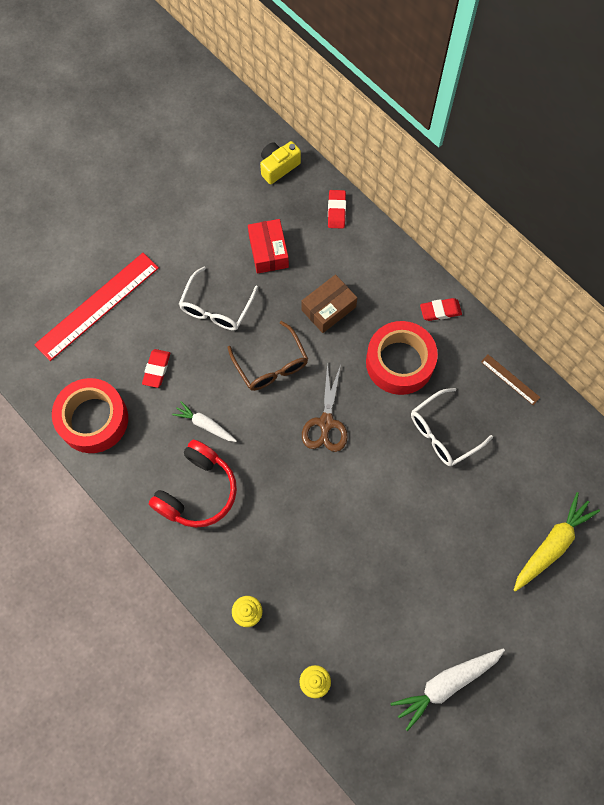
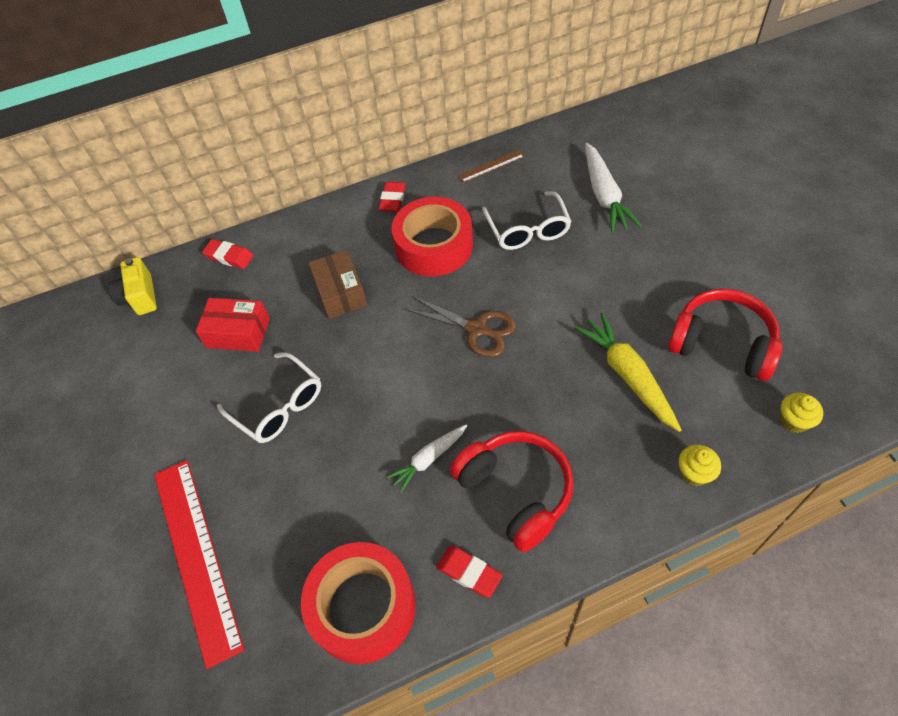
camera: 65 degrees left, 15 degrees down
red eraser [142,349,170,388] -> red eraser moved to [436,546,503,598]
brown glasses [228,321,308,391] -> none
white carrot [390,648,505,731] -> white carrot moved to [585,143,642,233]
yellow carrot [514,492,600,592] -> yellow carrot moved to [574,312,681,432]
none -> red headphones [668,289,782,381]

